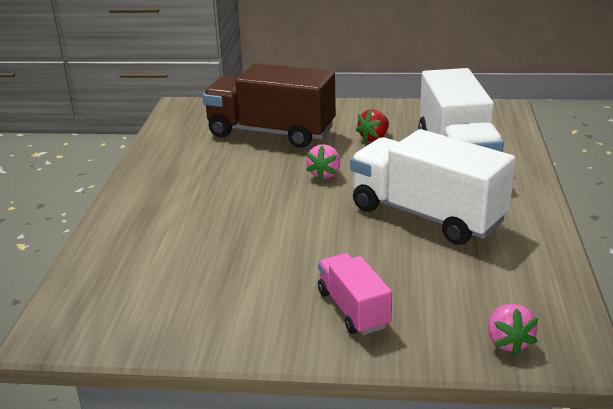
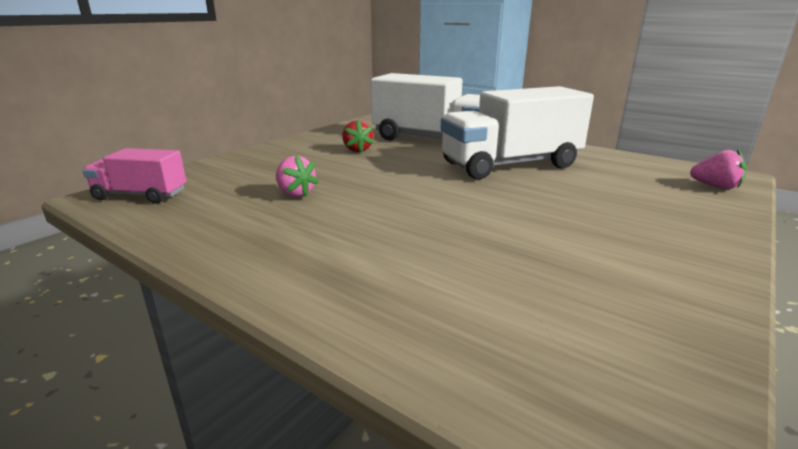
camera: 60 degrees left, 5 degrees down
brown truck [202,63,336,148] -> none
pink strawberry [306,144,340,180] -> pink strawberry moved to [276,155,319,197]
pink truck [318,253,392,335] -> pink truck moved to [83,148,186,204]

